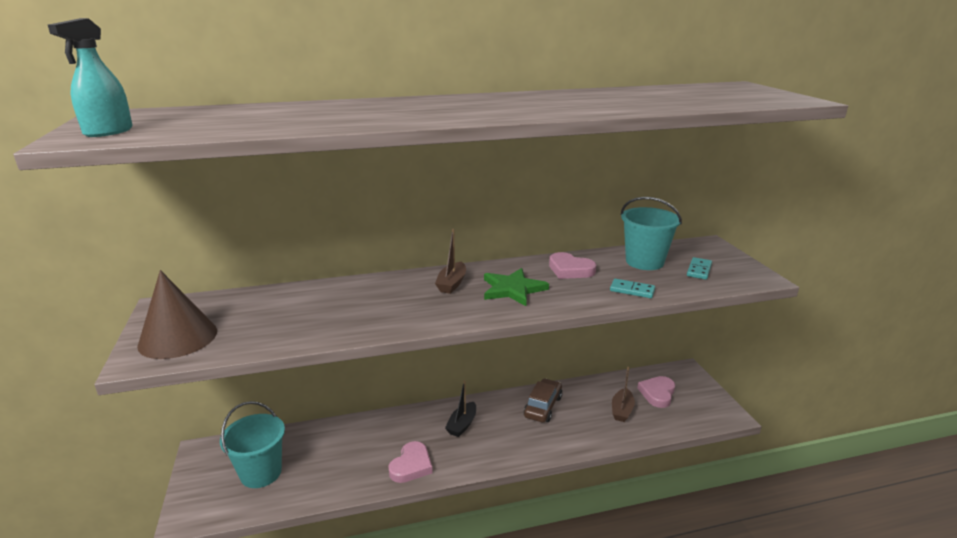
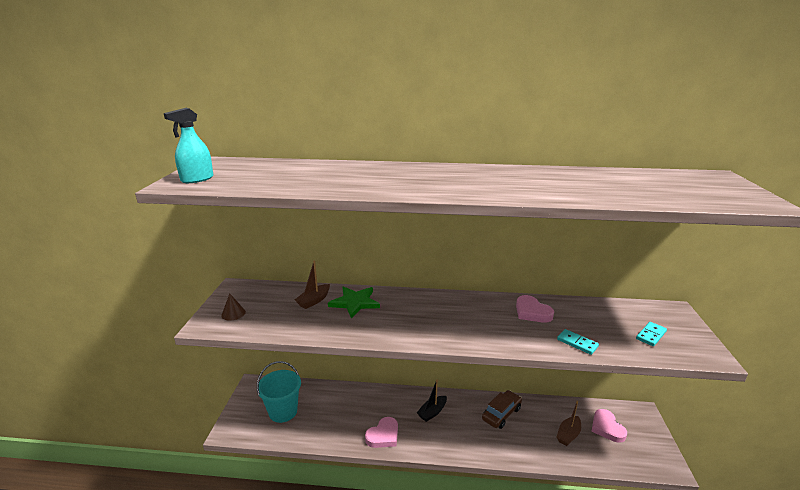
camera: 20 degrees right, 0 degrees up
brown cone [137,270,217,359] -> brown cone [221,293,246,321], size x0.47
brown boat [435,229,466,294] -> brown boat moved to [295,261,330,309]
green star [484,268,549,306] -> green star moved to [328,286,380,319]
turquoise bucket [621,197,682,270] -> none
pink heart [637,376,675,408] -> pink heart turned 60 degrees counterclockwise [591,409,627,443]

